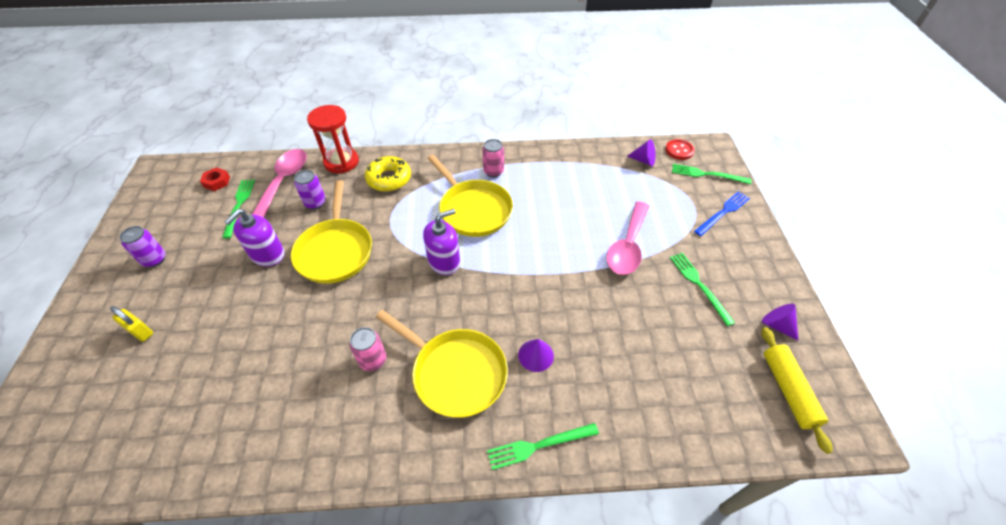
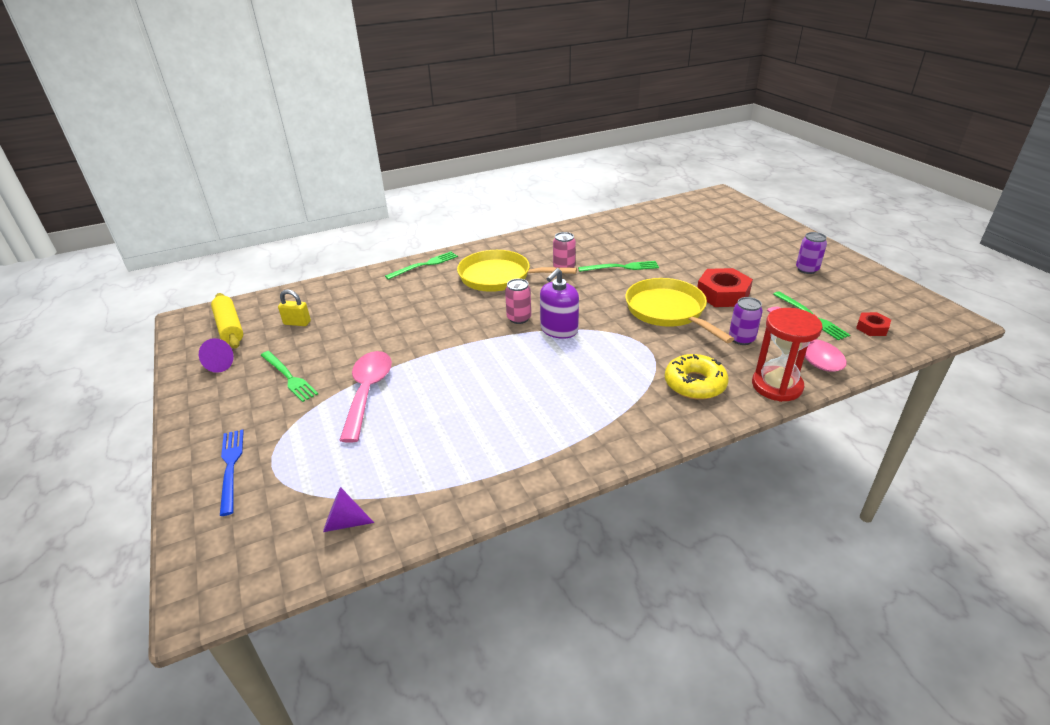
camera: 160 degrees right, 15 degrees down
yellow padlock [110,306,153,342] -> yellow padlock moved to [278,289,311,326]
purple soap dispenser [225,209,285,266] -> red nut [697,268,753,307]
yellow pan [427,155,513,237] -> none
pink can [482,139,504,177] -> pink can moved to [505,279,531,324]
purple cone [518,339,554,372] -> none
red button [665,139,695,160] -> none
green fork [672,164,752,184] -> green fork moved to [578,261,659,272]
blue fork [694,191,750,236] -> blue fork turned 135 degrees clockwise [220,429,244,516]

